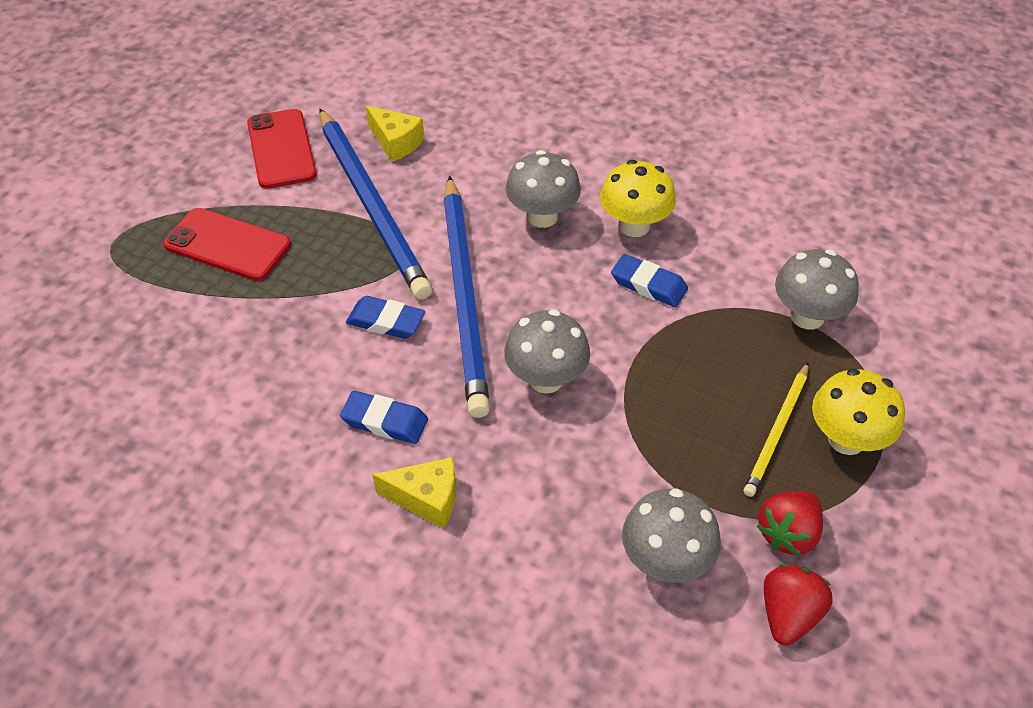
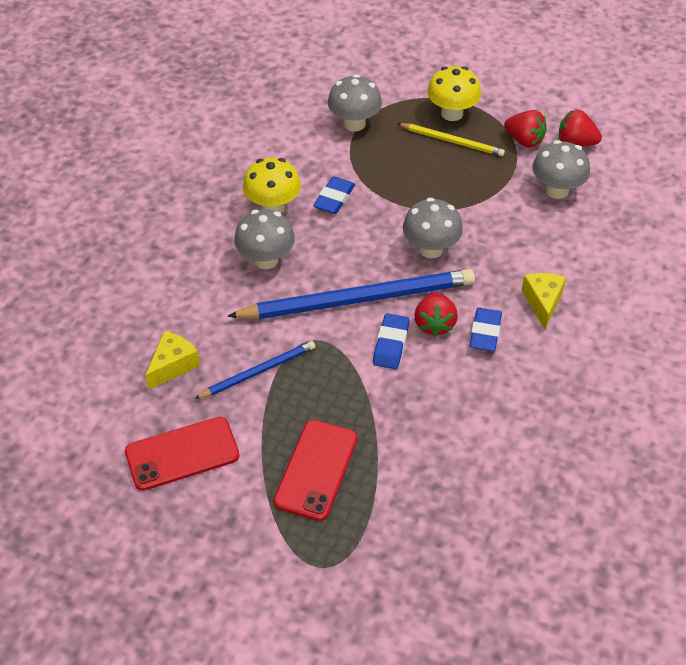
camera: 95 degrees left, 0 degrees up
blue pencil [319,108,432,300] -> blue pencil [194,341,315,399], size x0.51
none -> red strawberry [415,293,458,337]

